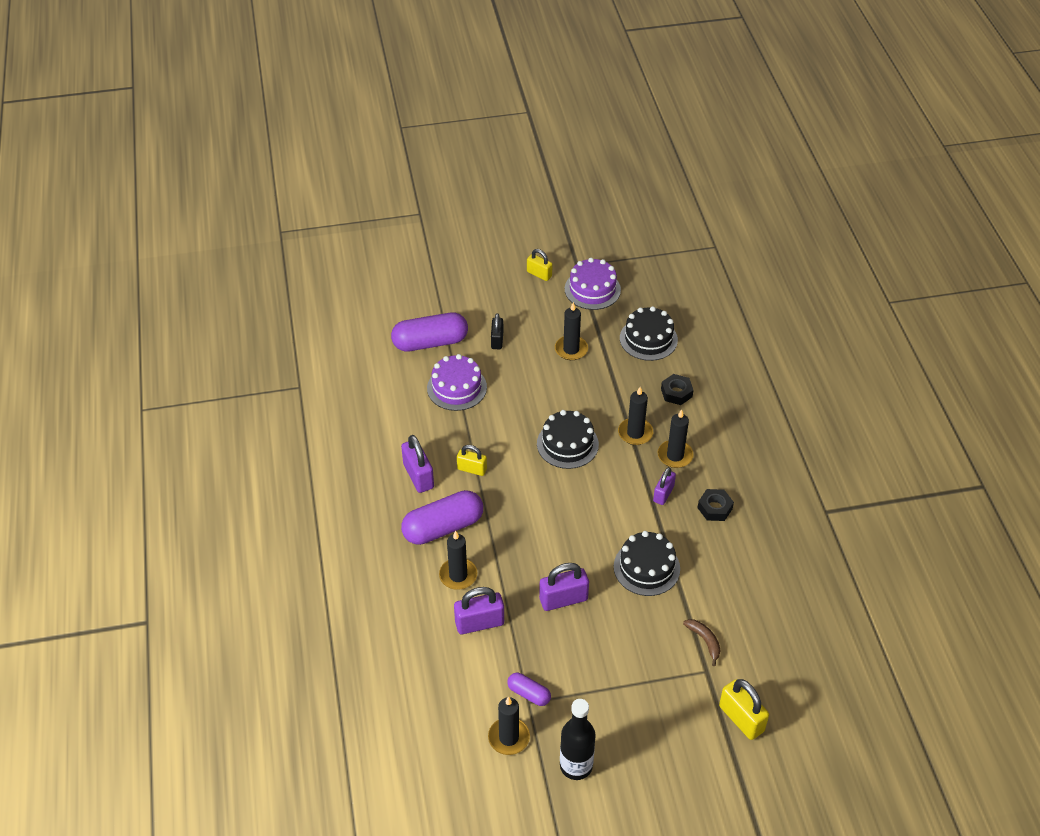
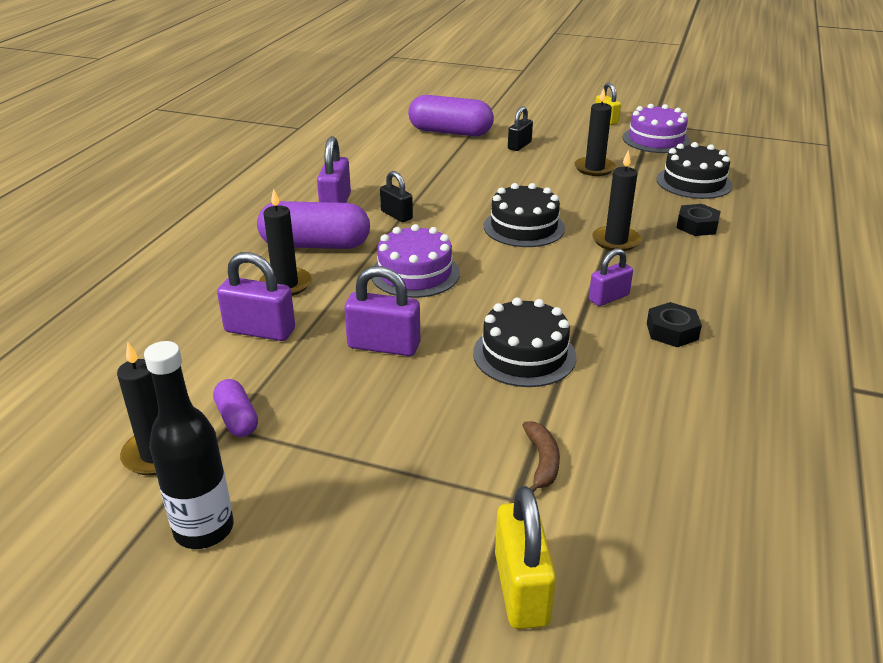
camera: 30 degrees right, 15 degrees down
purple cake [427,354,487,411] -> purple cake moved to [371,224,460,298]
yellow padlock [457,445,487,476] -> black padlock [380,171,413,222]
black candle [658,409,694,468] -> none

